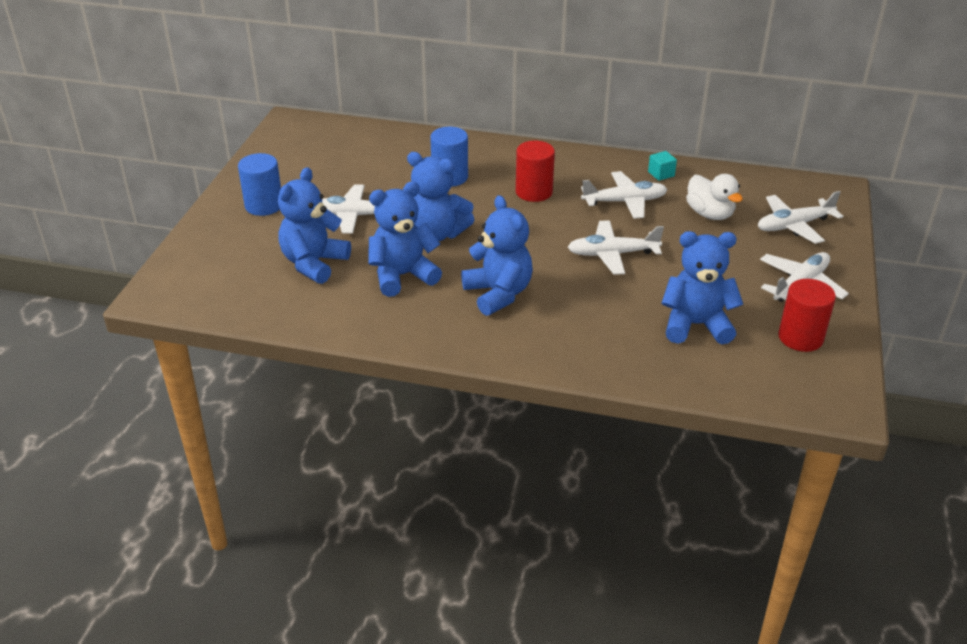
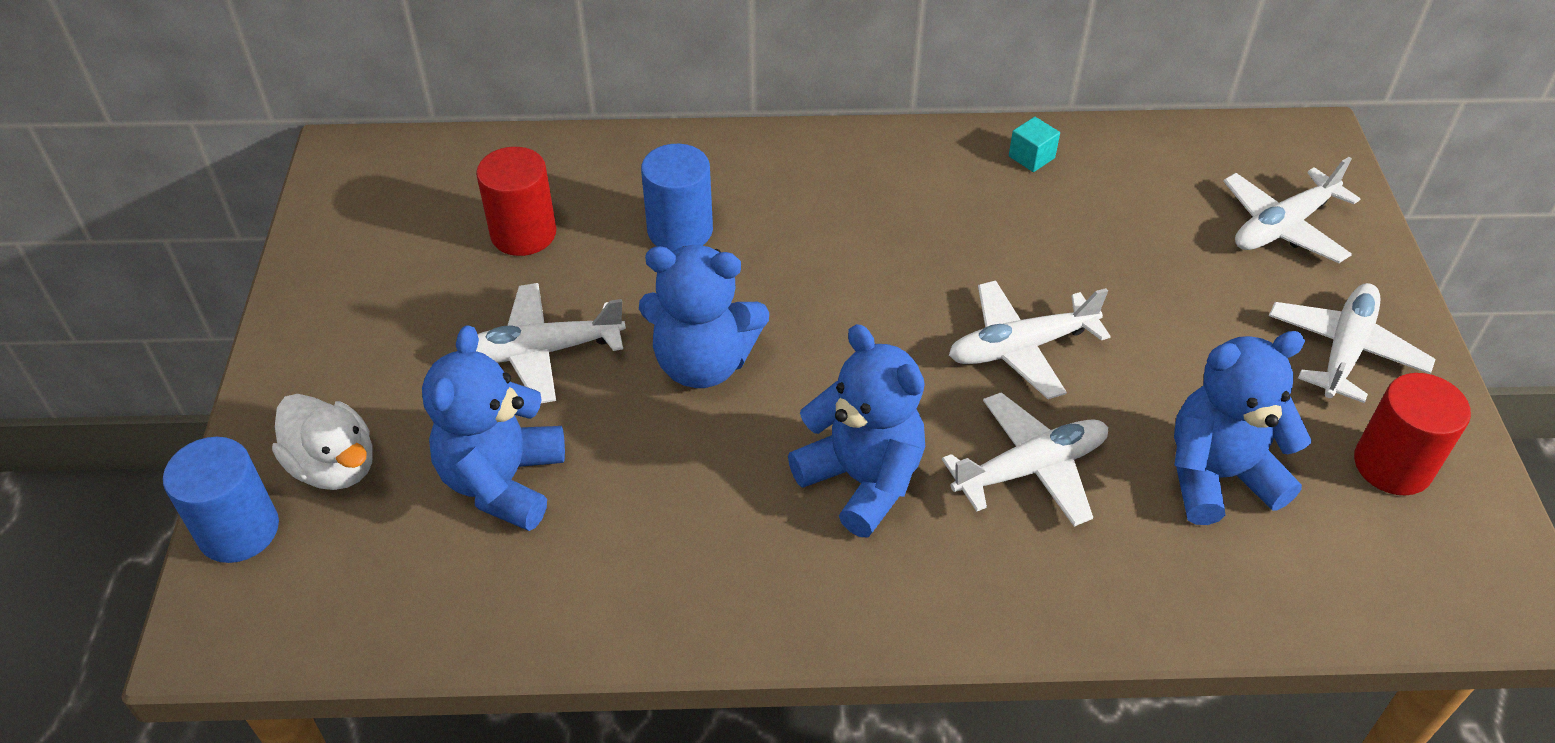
camera: 15 degrees left, 10 degrees up
blue cylinder [238,153,281,216] -> blue cylinder moved to [163,437,279,563]
blue teddy bear [369,181,442,297] -> none
red cylinder [516,141,555,202] -> red cylinder moved to [476,147,556,256]
white plane [581,171,668,219] -> white plane moved to [942,392,1108,526]
white duck [686,174,743,220] -> white duck moved to [272,394,372,490]

